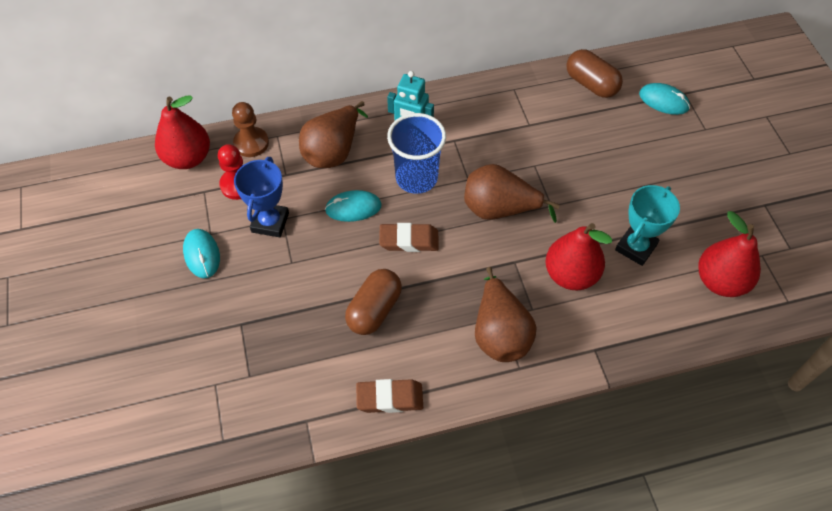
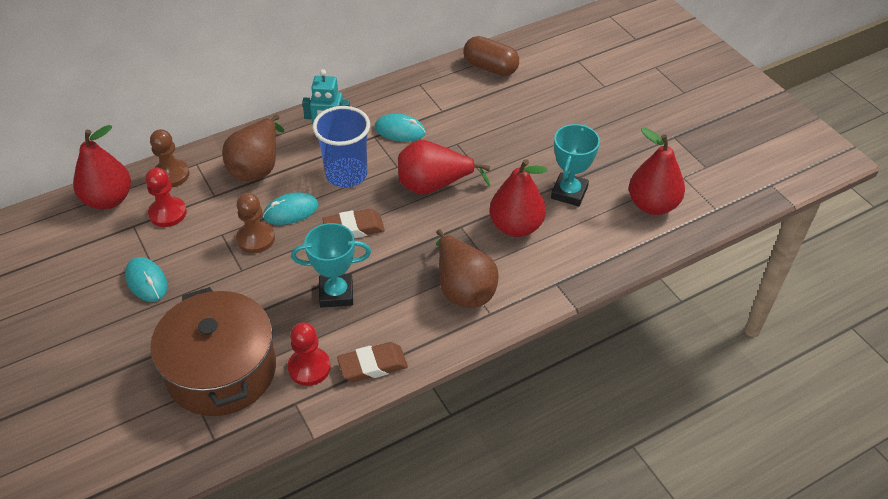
camera: 15 degrees left, 10 degrees down
blue trophy [234,157,289,237] -> none
brown capsule [345,269,402,335] -> turquoise trophy [291,223,371,308]
brown pear [464,164,560,223] -> red pear [398,140,490,195]
turquoise mouse [639,83,690,115] -> turquoise mouse moved to [374,114,426,141]
none -> brown pot [150,287,276,416]
none -> brown pawn [236,193,275,253]
none -> red pawn [288,322,331,386]

